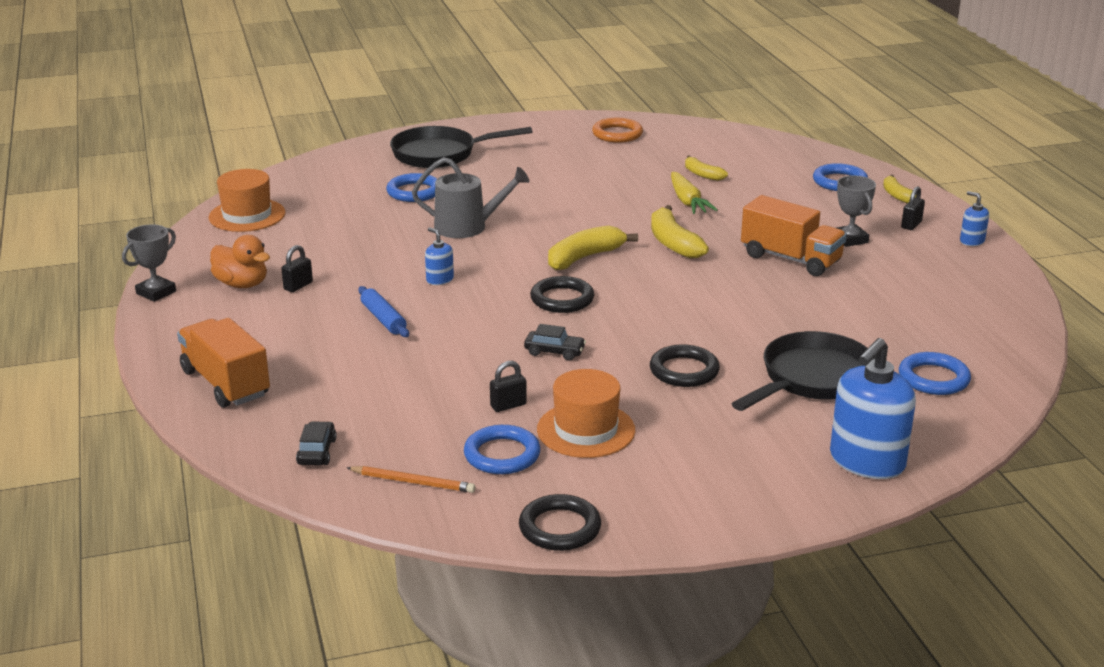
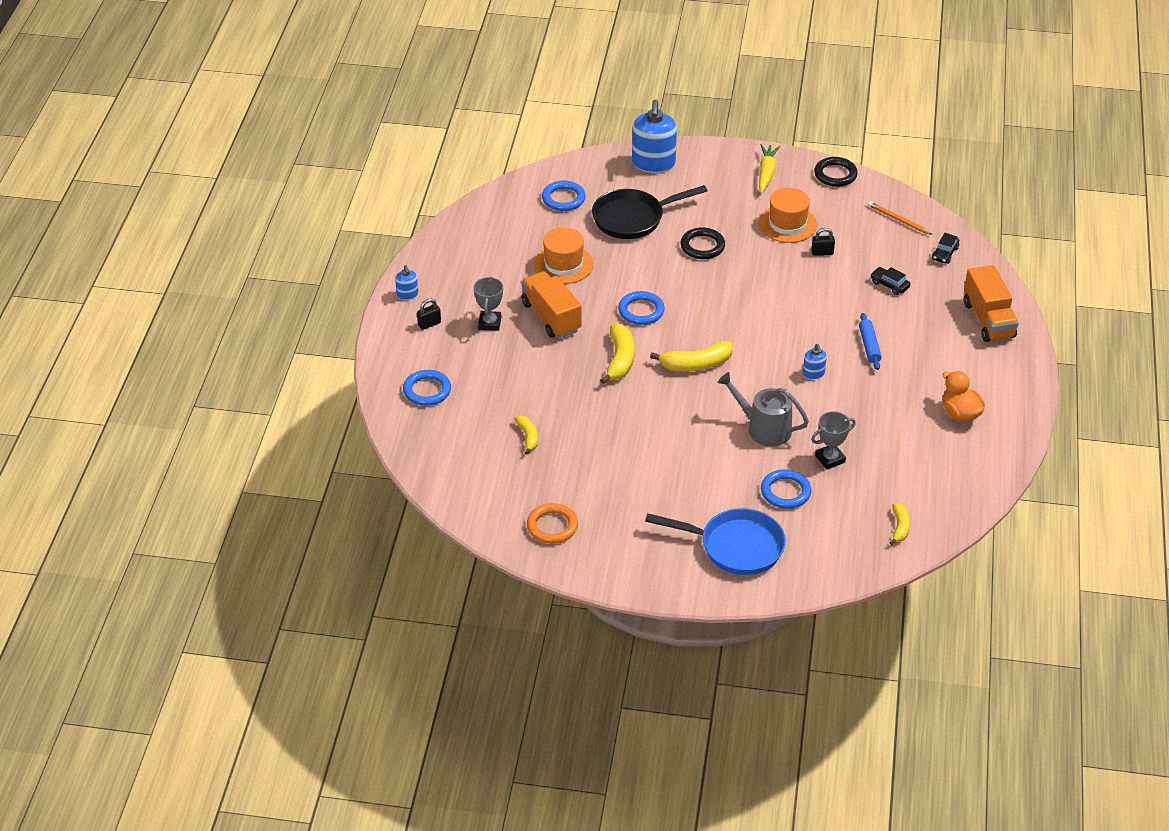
camera: 155 degrees left, 15 degrees up
grey trophy [122,224,176,302] -> grey trophy moved to [811,411,856,469]
orange hat [209,169,285,232] -> orange hat moved to [534,228,594,284]
black padlock [281,245,313,292] -> none
black pan [390,126,532,168] -> blue pan [645,508,786,575]
blue ring [464,425,540,474] -> blue ring moved to [618,291,665,325]
black car [524,324,586,361] -> black car moved to [871,267,910,295]
black ring [530,276,594,313] -> none
yellow carrot [671,172,718,214] -> yellow carrot moved to [759,144,780,193]
blue soap dispenser [830,338,916,479] -> blue soap dispenser turned 120 degrees clockwise [632,99,677,173]
yellow banana [883,175,916,203] -> yellow banana moved to [889,503,910,545]

